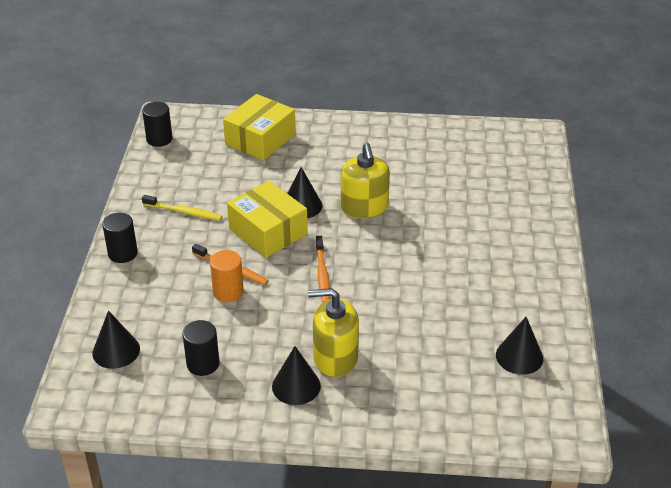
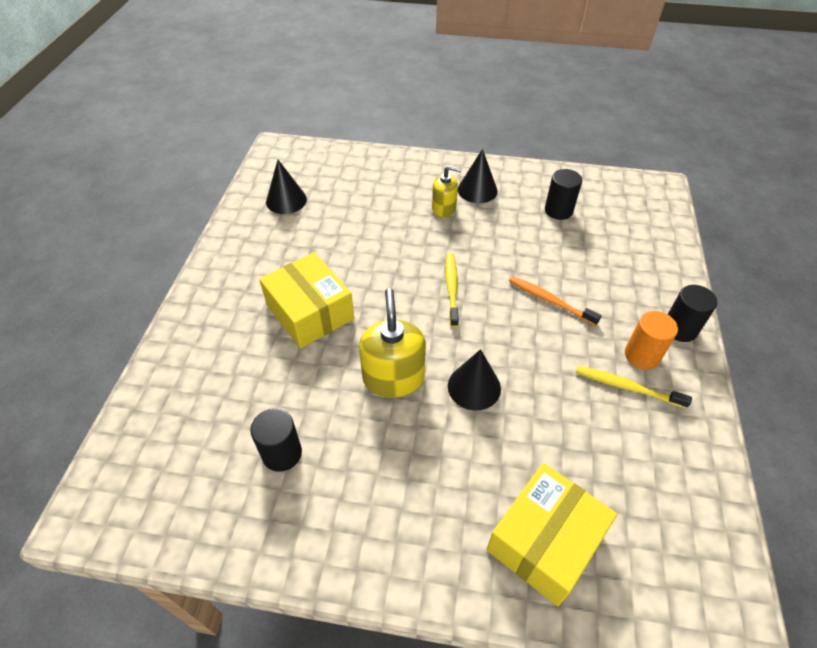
camera: 175 degrees left, 10 degrees up
black cone [92,311,140,369] -> none
black cylinder [142,102,172,147] -> black cylinder moved to [250,408,302,472]
orange cylinder [210,250,244,302] -> orange cylinder moved to [625,311,678,370]
yellow box [227,181,308,258] -> yellow box moved to [259,252,354,348]
yellow soap dispenser [308,288,359,377] -> yellow soap dispenser [432,165,462,218], size x0.62
orange toothbrush [315,236,330,303] -> yellow toothbrush [445,253,459,327]

